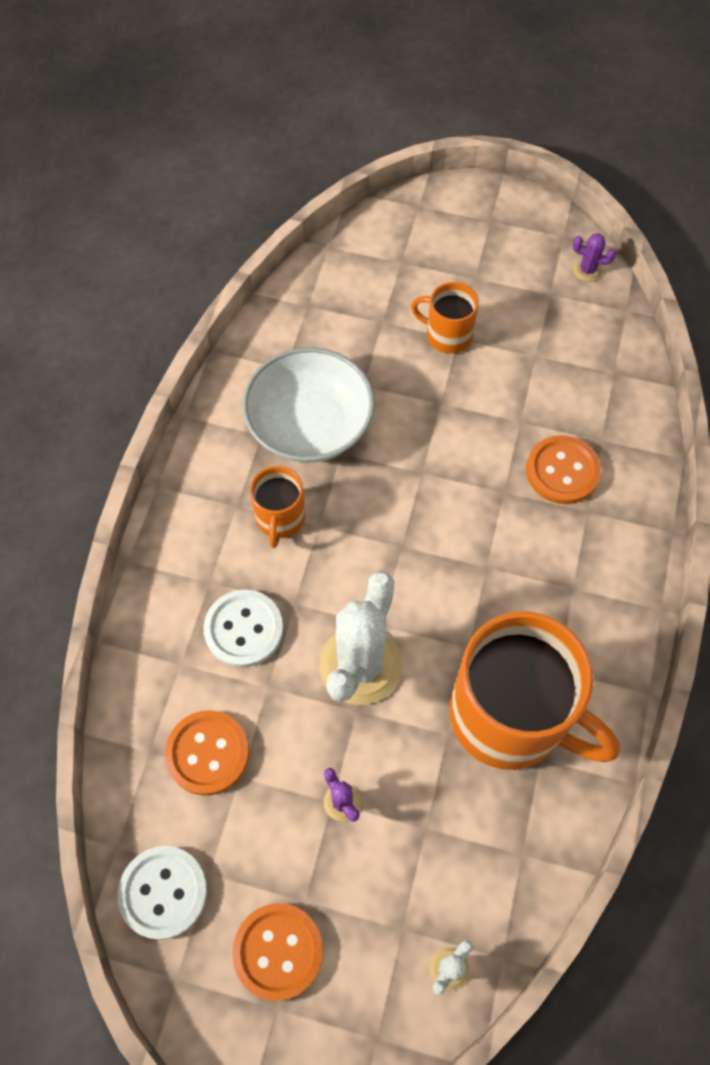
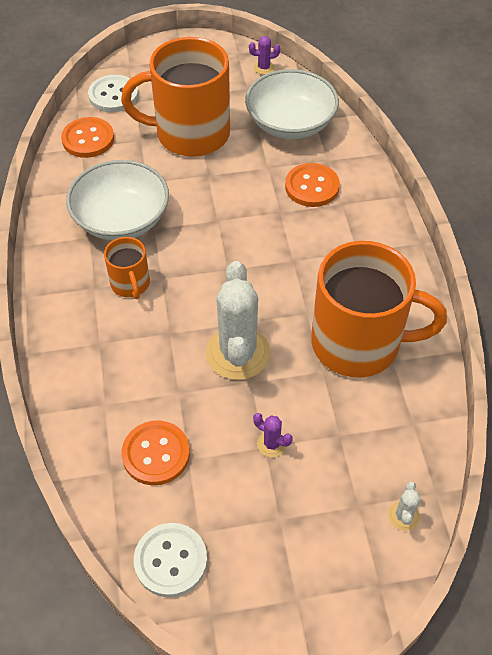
camera: 25 degrees left, 10 degrees down
white button [204,590,283,667] -> white button moved to [88,75,138,112]
orange button [232,903,323,1001] -> orange button moved to [61,117,114,158]
orange mug [411,282,479,353] -> orange mug [121,37,230,157], size x2.10
none -> white bowl [245,69,339,139]

